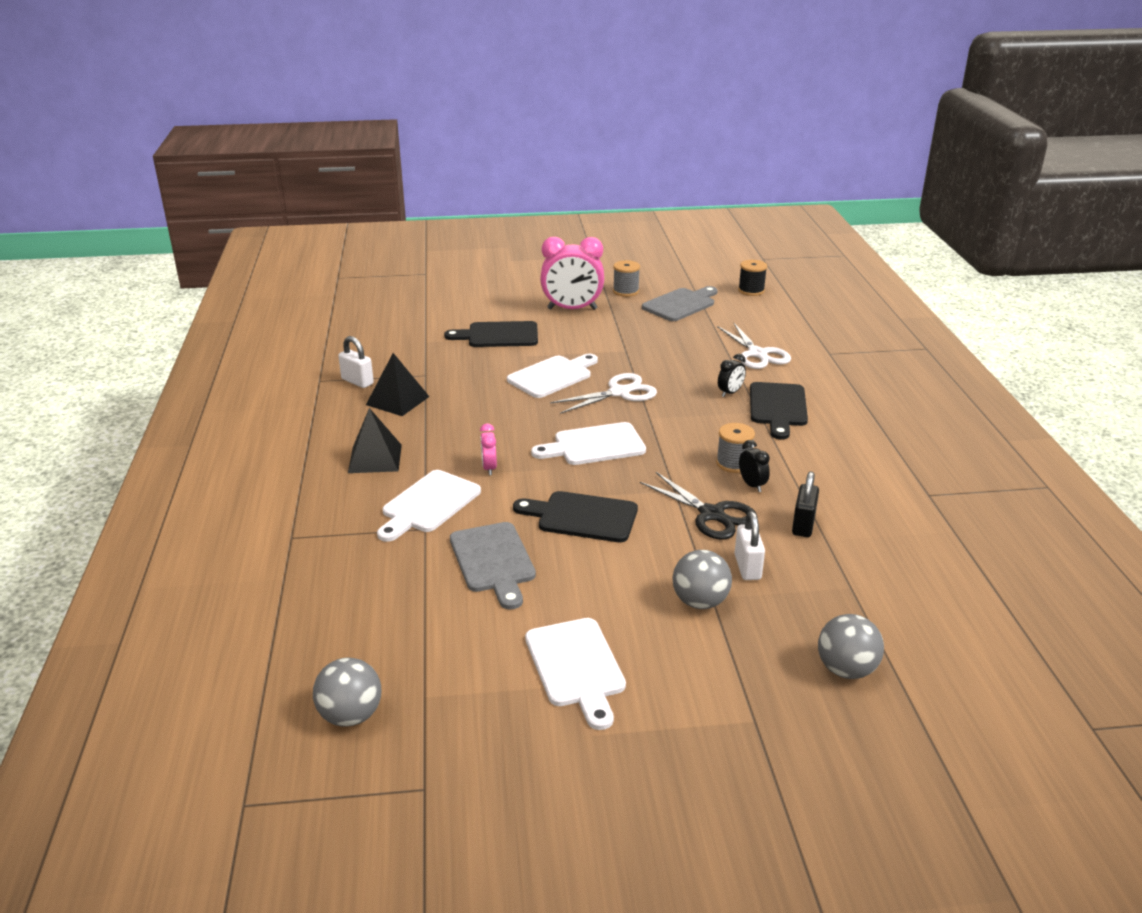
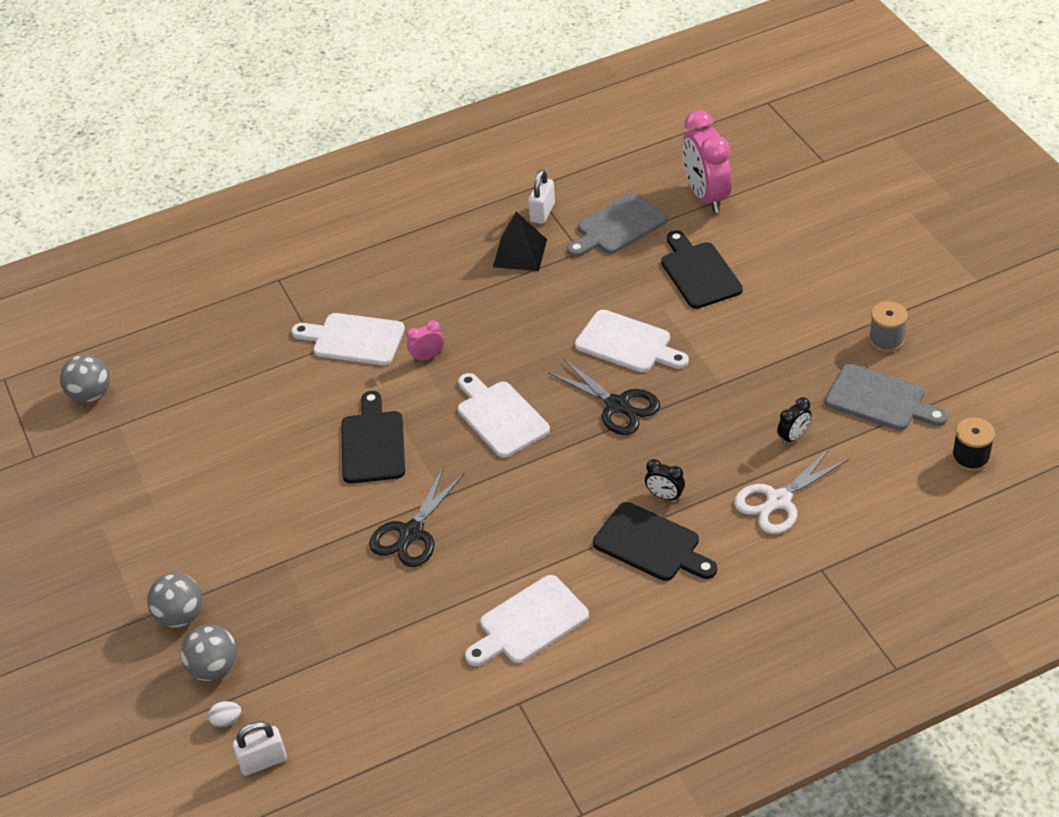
camera: 75 degrees right, 15 degrees up
black pyramid [348,408,402,473] -> none
grey cutting board [450,522,536,609] -> grey cutting board moved to [567,193,667,257]
white cutting board [525,618,626,730] -> white cutting board moved to [465,575,589,666]
pink clock [540,237,604,310] -> pink clock moved to [682,110,732,213]
white scissors [550,373,657,414] -> black scissors [548,358,660,435]
grey ball [672,550,732,609] -> grey ball moved to [147,573,203,628]
grey spool [716,423,755,473] -> none
white padlock [735,511,765,580] -> white padlock moved to [232,722,287,776]
black clock [739,440,770,492] -> black clock moved to [777,397,811,445]
black cutting board [750,382,808,439] -> black cutting board turned 135 degrees counterclockwise [593,502,717,581]
black padlock [792,471,819,537] -> none
none -> white egg [208,701,241,727]

